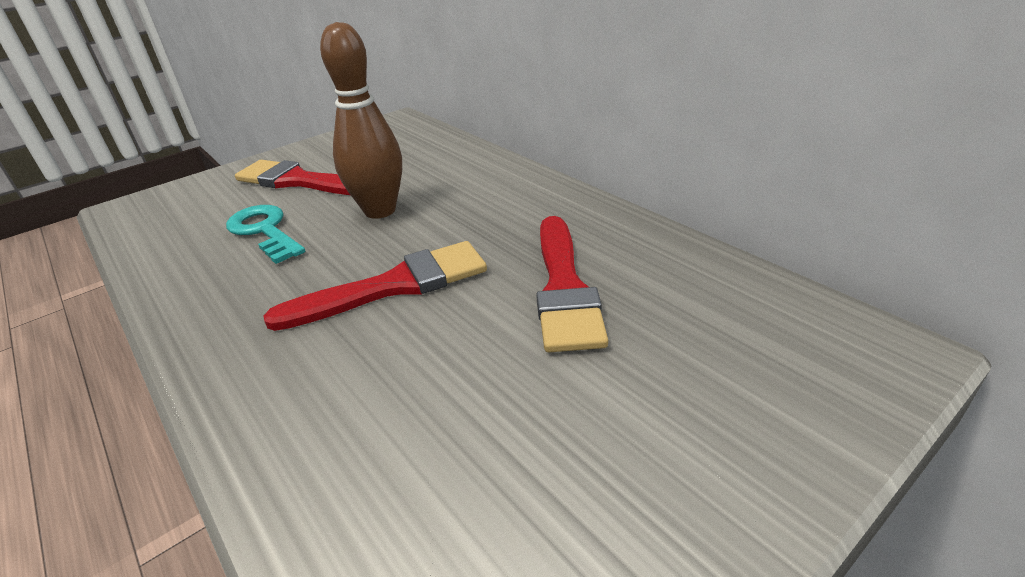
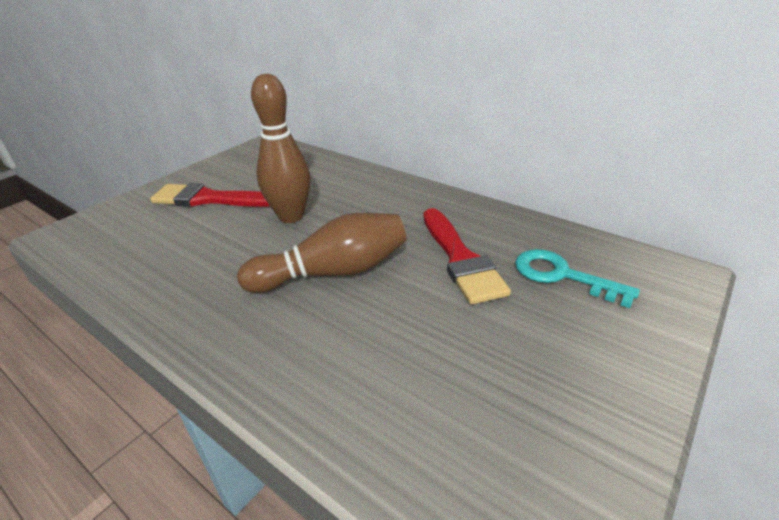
camera: 15 degrees left, 0 degrees up
turquoise key [226,205,305,264] -> turquoise key moved to [515,249,640,308]
red brush [264,241,487,331] -> brown bowling pin [237,213,407,293]

